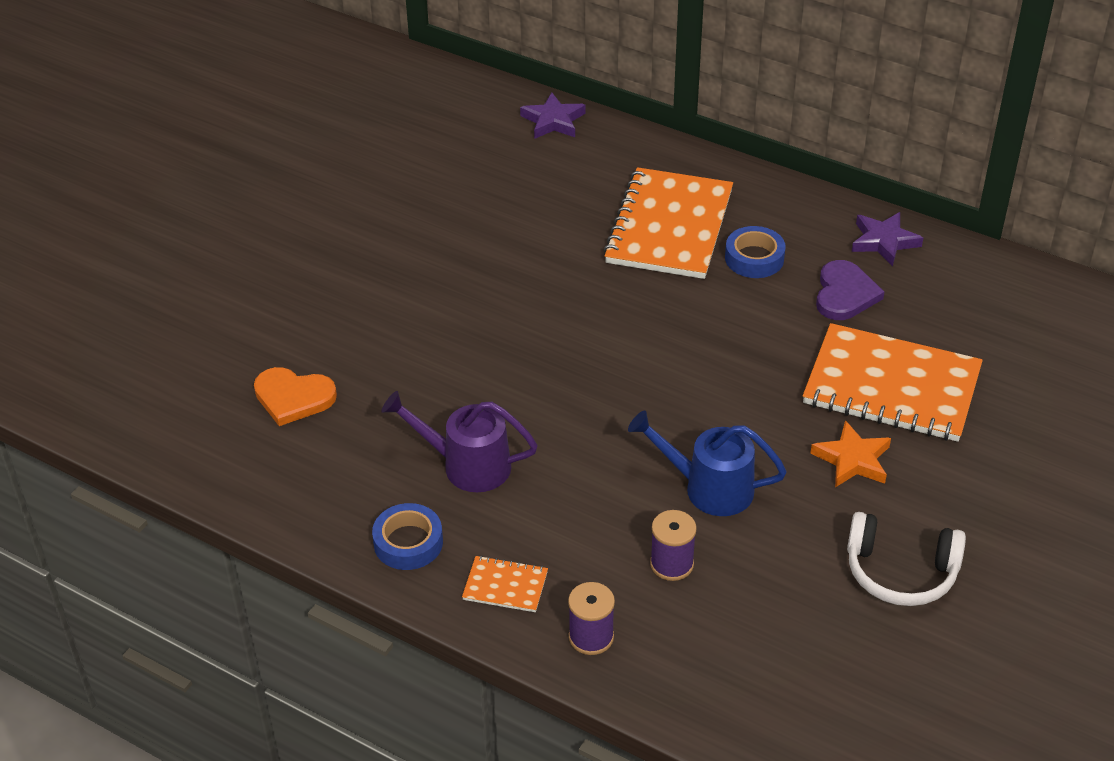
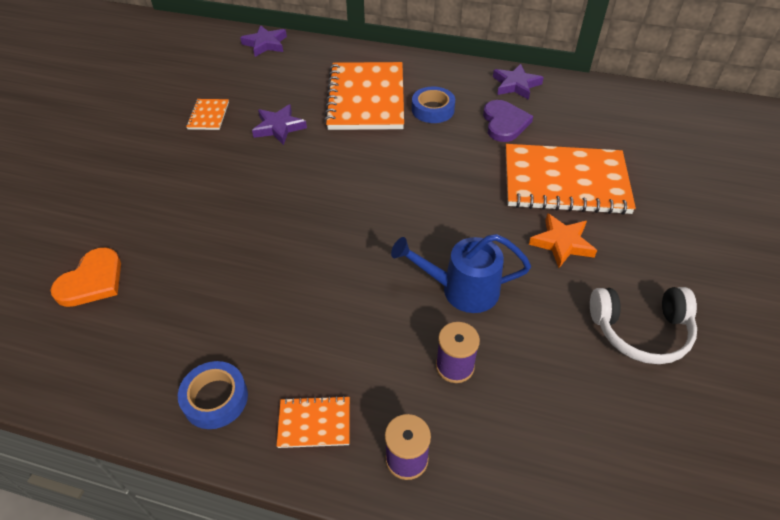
camera: 15 degrees left, 5 degrees up
orange heart [254,367,337,426] -> orange heart turned 60 degrees counterclockwise [51,247,121,307]
purple watering can [381,391,538,492] -> none
none -> orange notebook [186,99,229,130]
none -> purple star [252,104,307,145]

